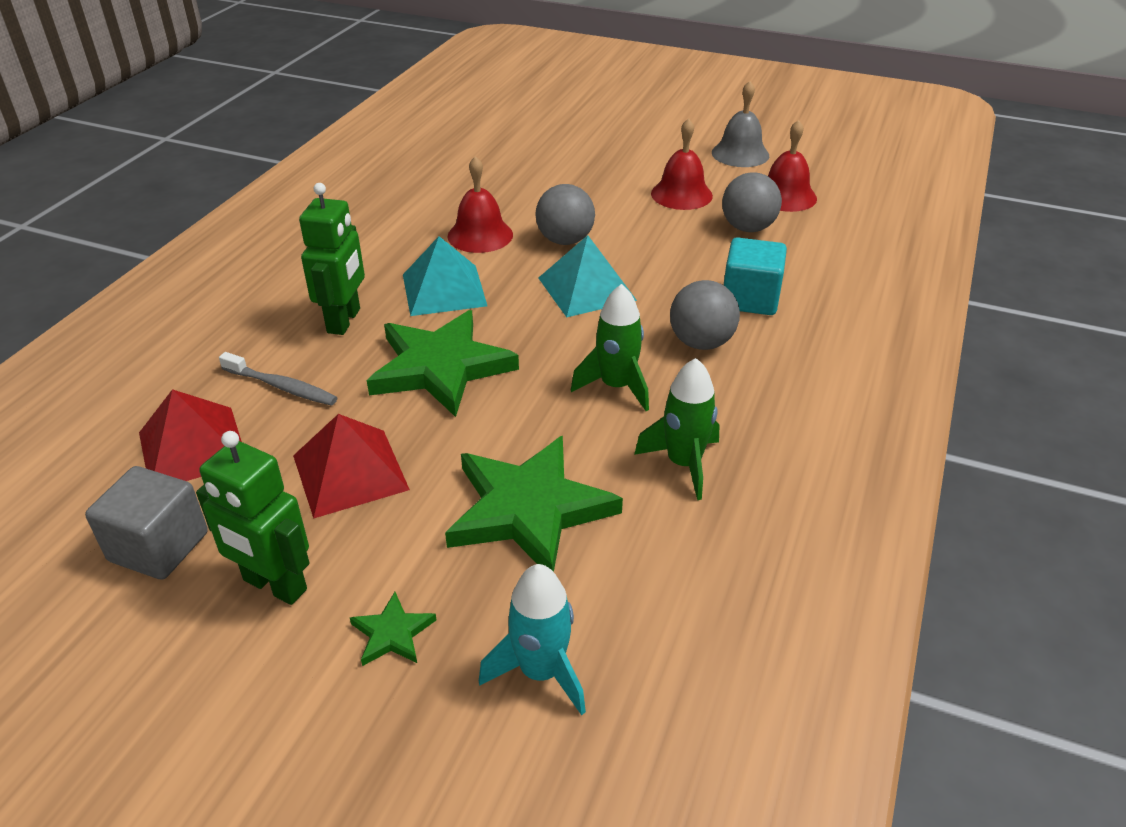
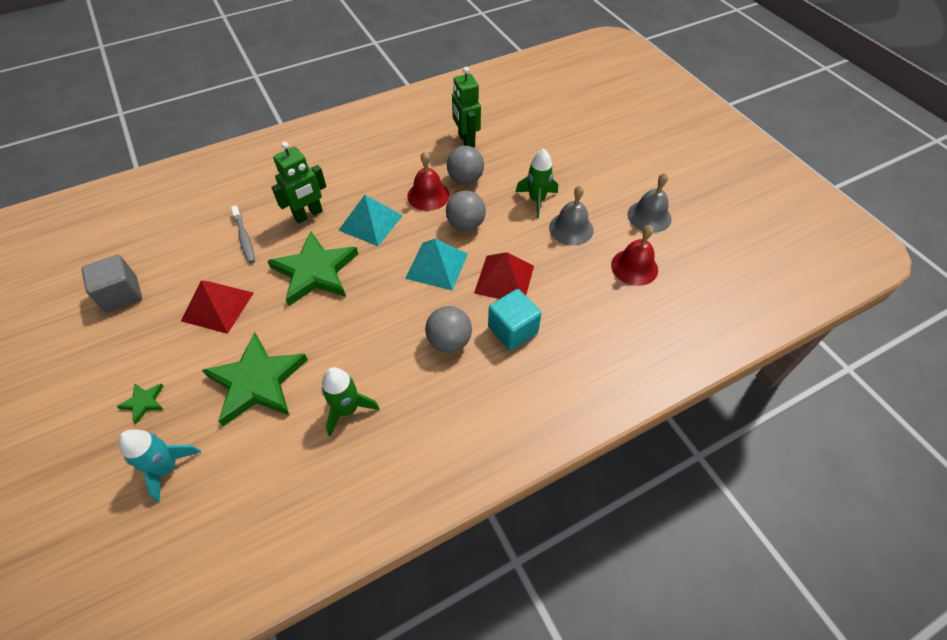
camera: 40 degrees right, 15 degrees up
red pyramid [139,389,242,481] -> red pyramid moved to [474,252,534,299]
green robot [196,431,310,605] -> green robot moved to [452,67,481,148]
green rocket [571,284,649,411] -> green rocket moved to [516,148,558,218]
red bell [651,118,713,210] -> grey bell [549,185,594,245]
grey ball [722,172,782,232] -> grey ball moved to [447,146,484,185]

